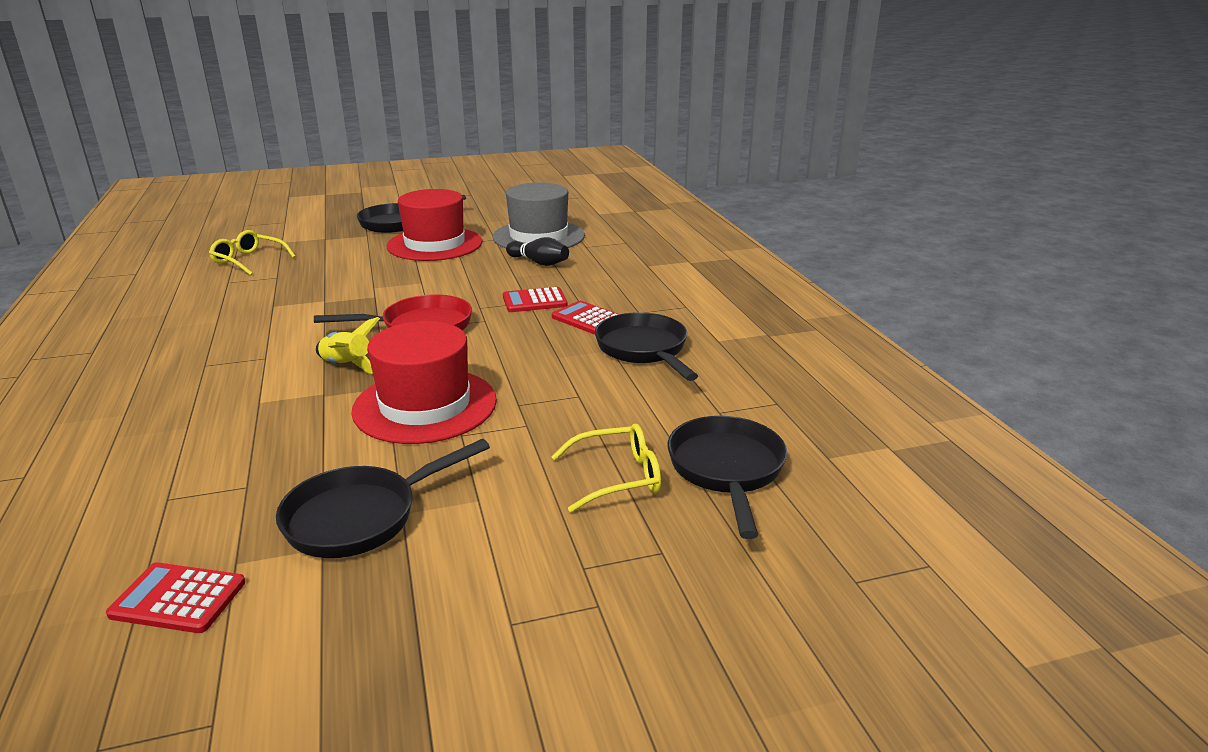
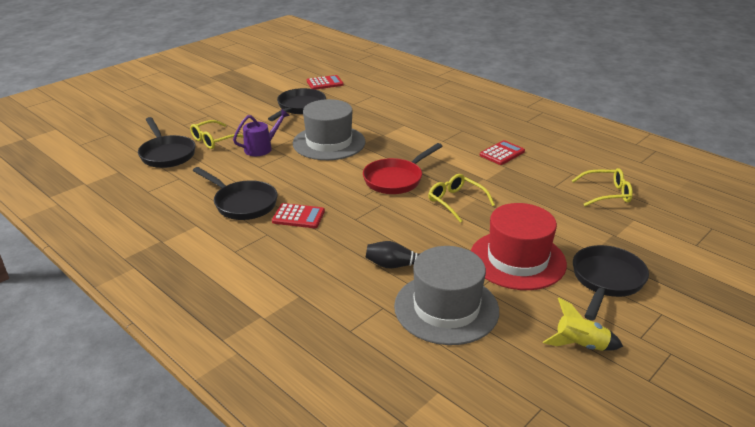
camera: 150 degrees right, 5 degrees up
yellow rocket [316,317,380,374] -> yellow rocket moved to [543,298,623,351]
red hat [351,321,497,444] -> grey hat [293,99,366,160]
red calculator [503,287,568,312] -> red calculator moved to [479,140,525,165]
none -> purple watering can [233,109,290,156]
none -> yellow glasses [428,174,495,223]

